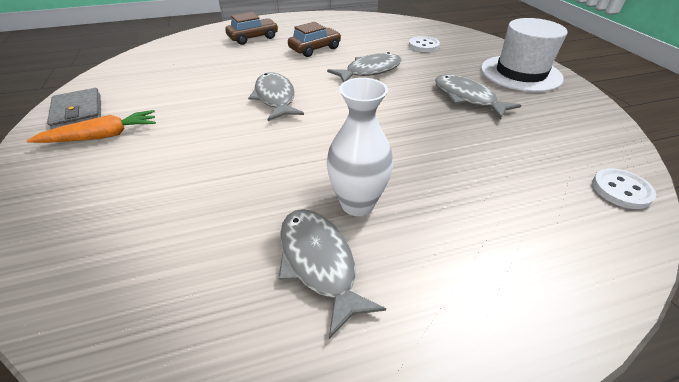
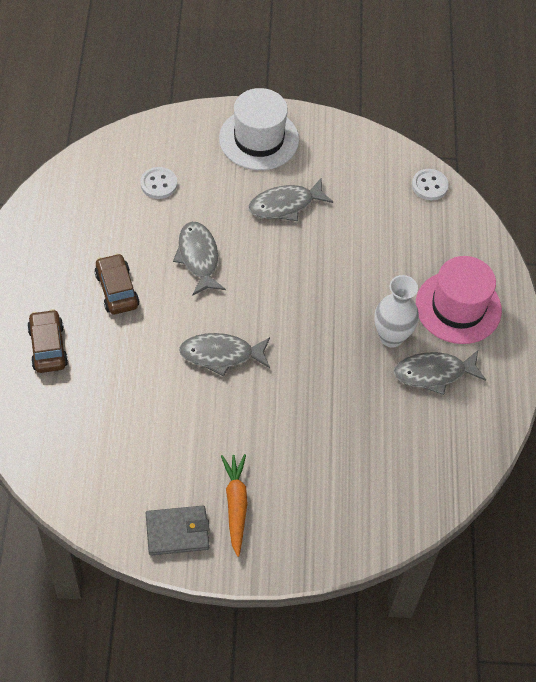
camera: 75 degrees left, 15 degrees up
none -> pink hat [416,256,502,344]

